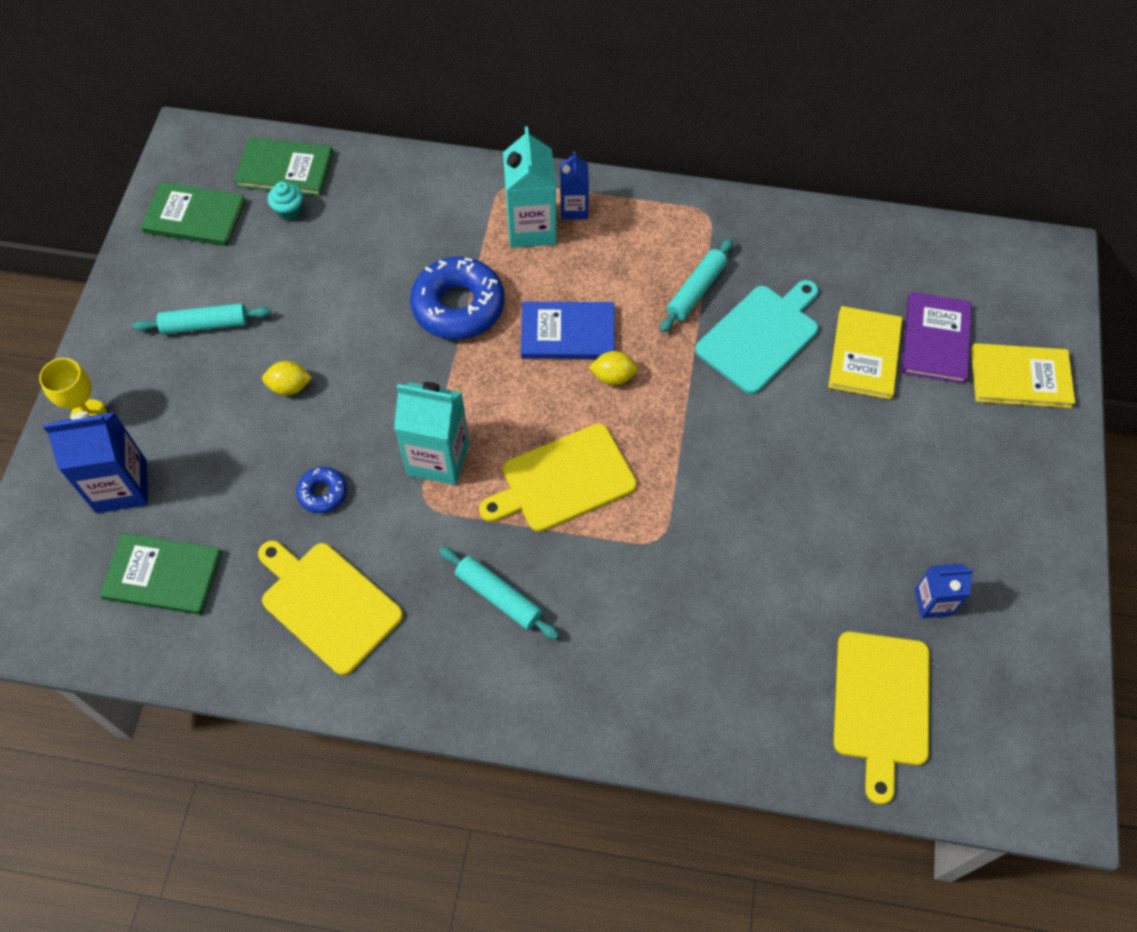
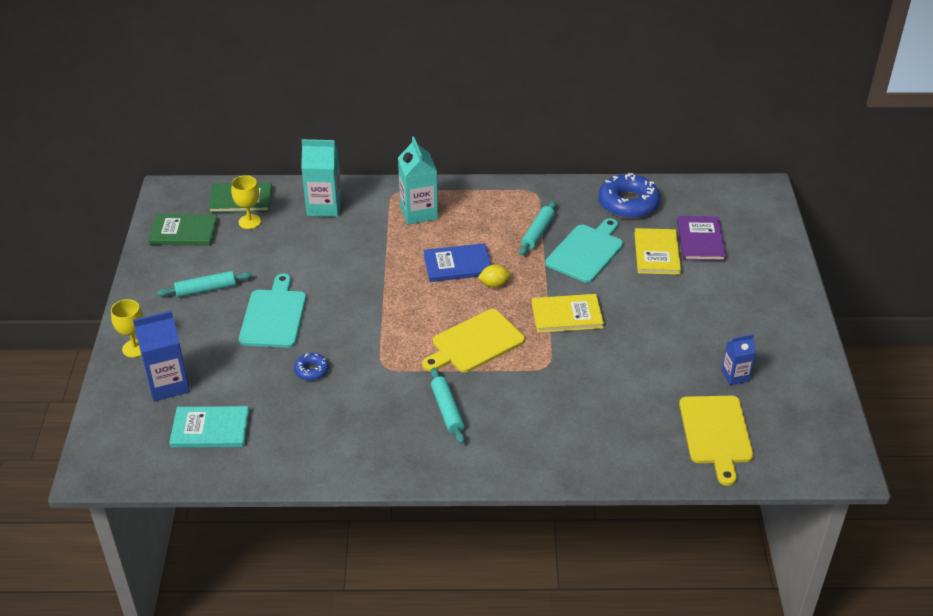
camera: 10 degrees left, 20 degrees down
green book [99,533,222,615] -> turquoise book [169,406,249,448]
yellow cutting board [258,540,403,675] -> none
yellow lemon [262,361,312,395] -> turquoise cutting board [239,274,306,348]
turquoise cupcake [268,181,303,220] -> yellow goblet [231,175,261,229]
turquoise carton [394,382,469,485] -> turquoise carton moved to [301,139,342,217]
blue donut [410,257,505,340] -> blue donut moved to [598,173,660,219]
turquoise rolling pin [439,547,559,640] -> turquoise rolling pin turned 45 degrees clockwise [431,368,465,444]
blue carton [560,151,589,220] -> none
yellow book [971,343,1075,408] -> yellow book moved to [532,294,604,333]

